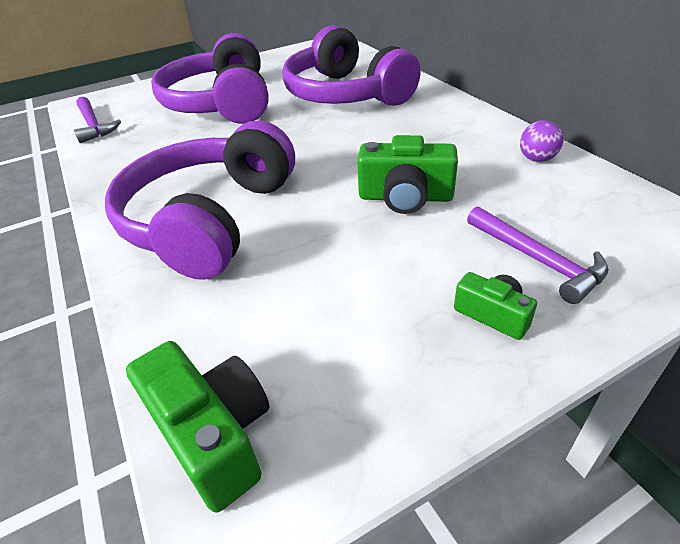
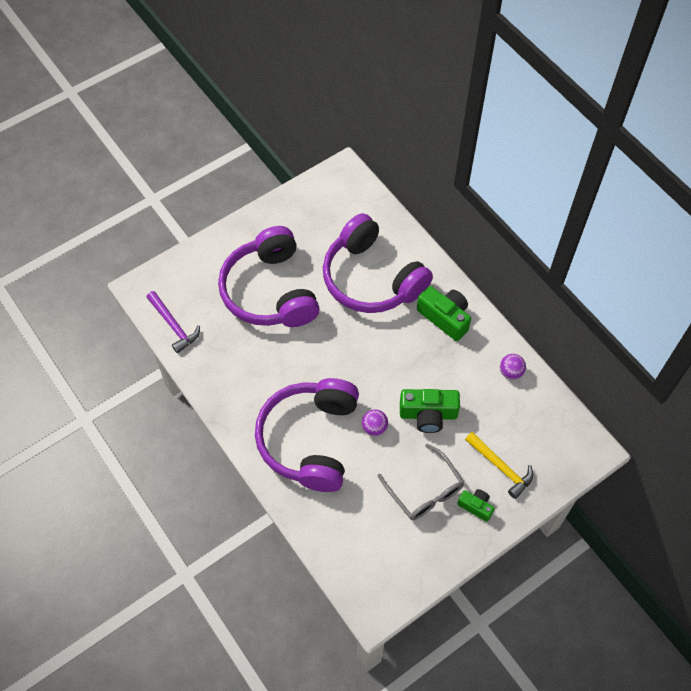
camera: 10 degrees left, 20 degrees up
green camera [126,341,270,513] -> green camera moved to [417,286,471,341]
purple hammer [467,206,609,304] -> yellow hammer [465,432,533,499]
none -> purple ball [362,409,388,436]
none -> grey glasses [378,444,464,520]

